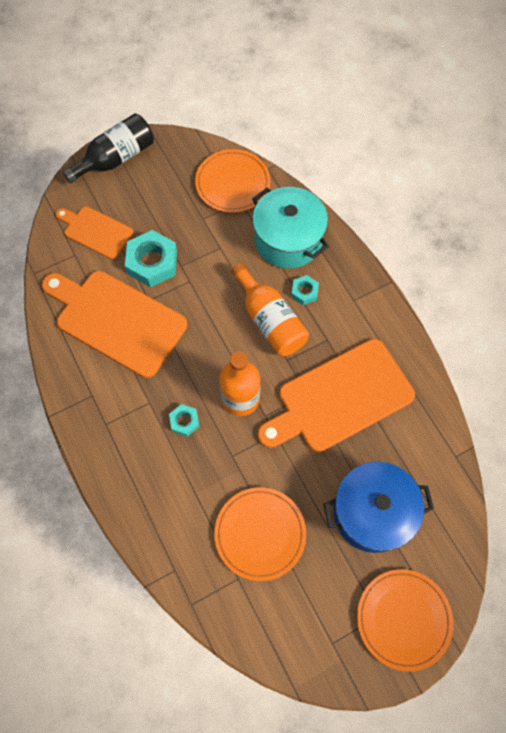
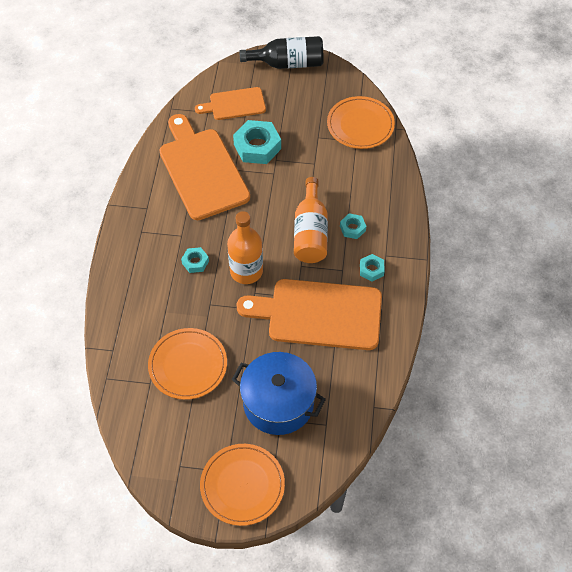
camera: 35 degrees right, 10 degrees down
orange cutting board [56,206,133,259] -> orange cutting board turned 75 degrees counterclockwise [195,87,266,120]
turquoise pot [252,187,329,269] -> none
none -> turquoise nut [360,254,385,281]

